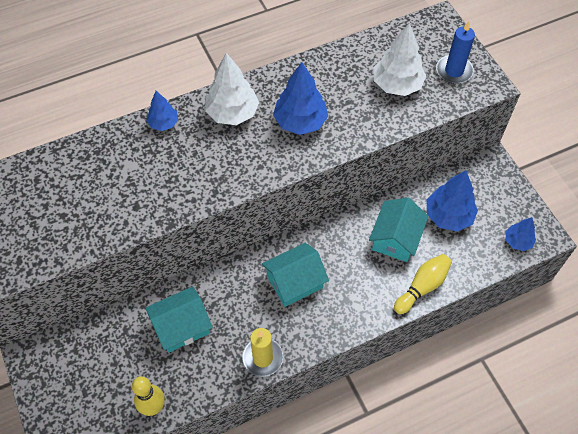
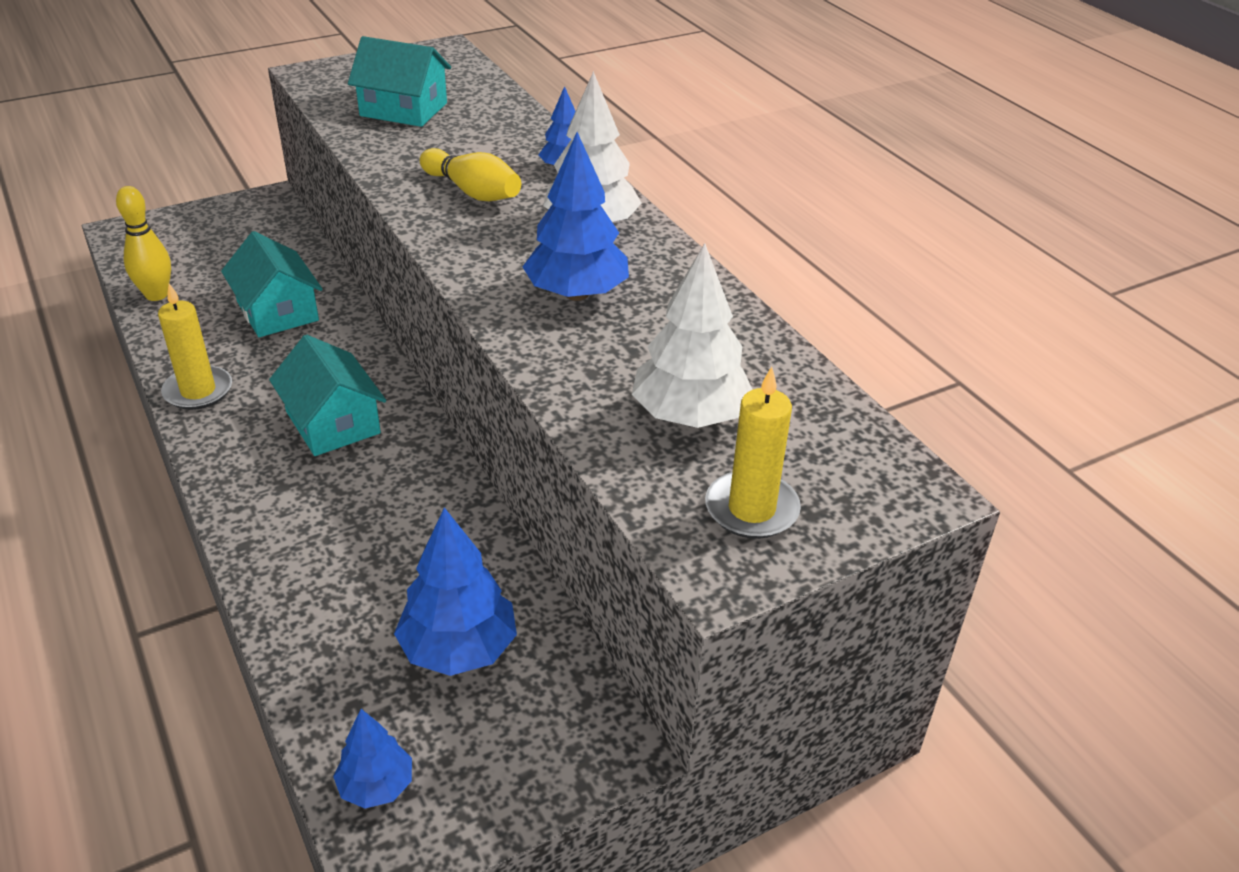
camera: 85 degrees right, 20 degrees down
turquoise house [369,198,429,262] -> turquoise house moved to [348,36,451,127]
yellow bowling pin [394,254,452,314] -> yellow bowling pin moved to [420,148,521,201]
blue candle [436,21,475,84] -> yellow candle [705,366,801,539]

